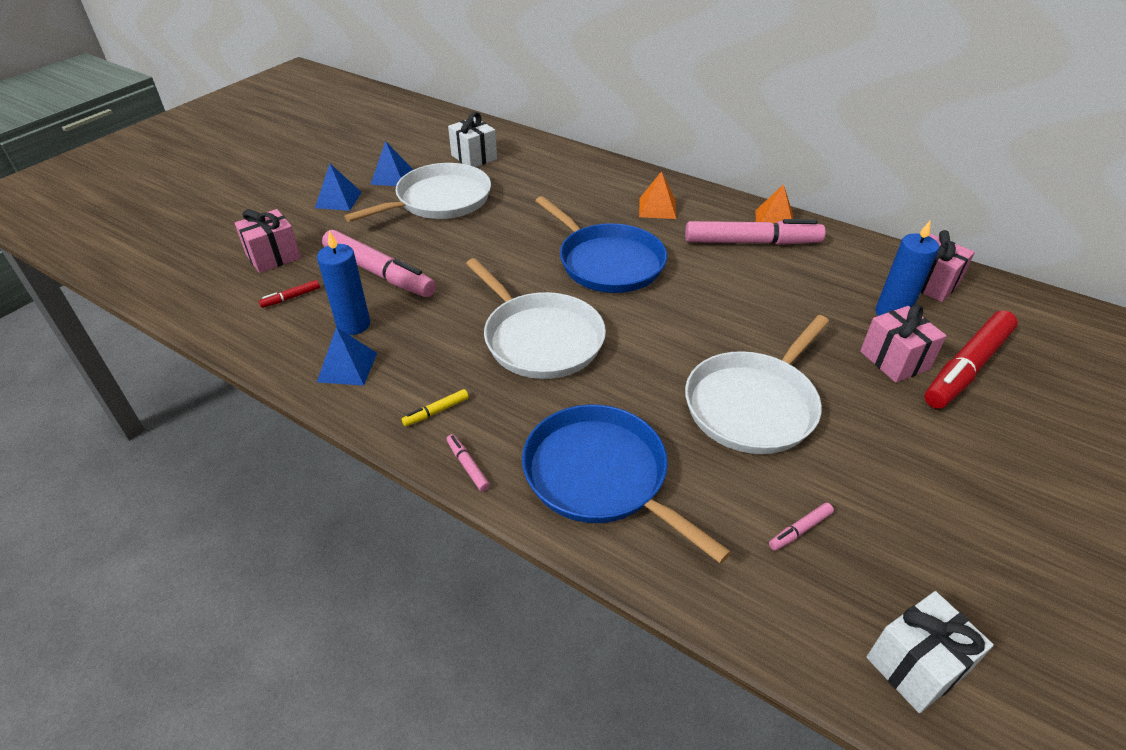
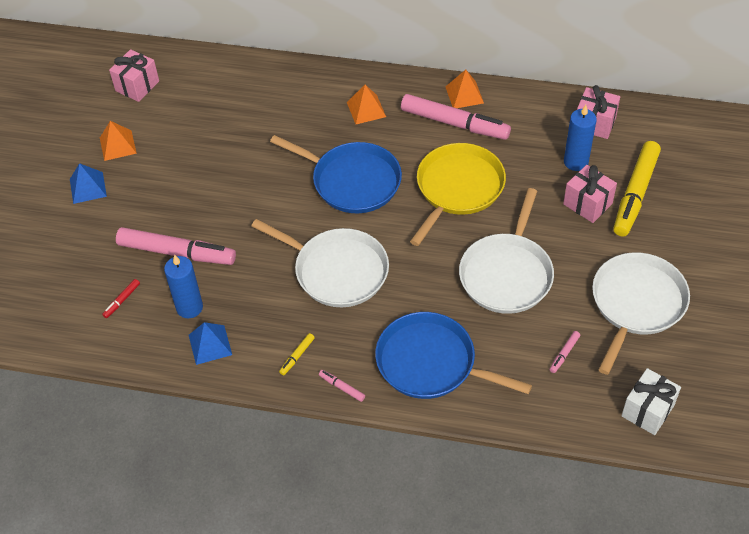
camera: 20 degrees left, 10 degrees up
pink gift [235,209,301,273] -> pink gift moved to [109,49,159,102]
white pan [344,163,491,222] -> white pan moved to [592,252,690,375]
blue pyramid [370,141,413,186] -> orange pyramid [100,121,137,161]
white gift [448,112,497,167] -> none
pink marker [685,219,826,245] -> pink marker turned 45 degrees clockwise [401,94,511,140]
red marker [924,311,1018,409] -> yellow marker [613,141,661,237]
none -> yellow pan [410,143,506,246]

